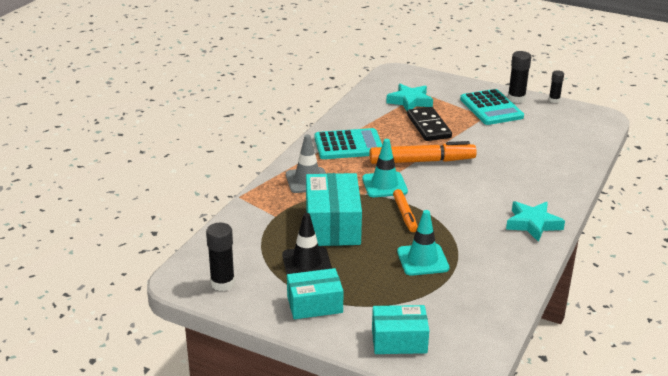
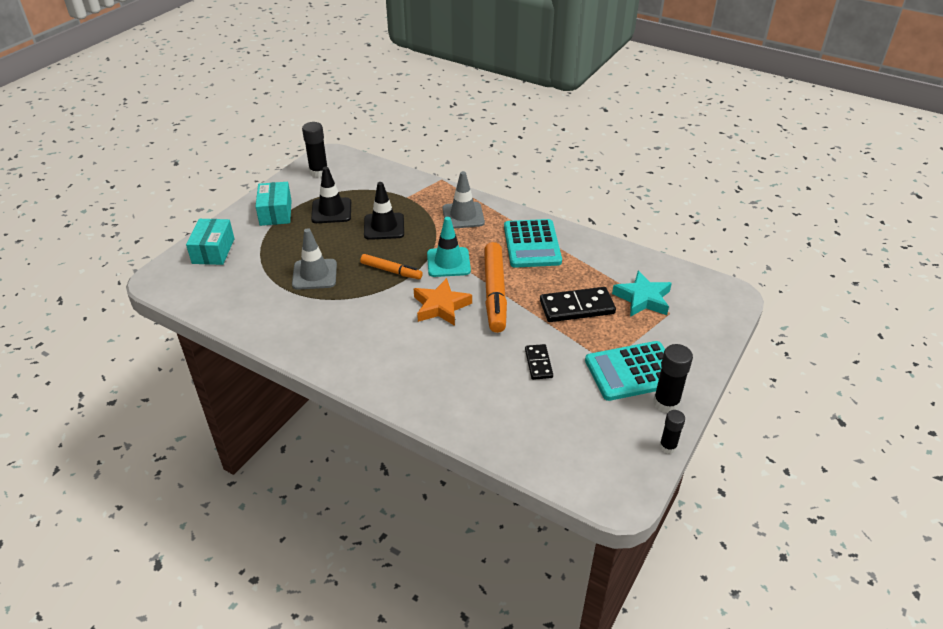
camera: 95 degrees right, 10 degrees up
turquoise box [306,173,362,246] -> black traffic cone [364,182,404,240]
orange marker [393,189,418,232] -> orange marker turned 150 degrees counterclockwise [360,254,423,279]
turquoise traffic cone [397,210,449,276] -> grey traffic cone [292,228,337,290]
turquoise star [506,201,565,242] -> none
none -> orange star [414,278,472,326]
none -> black domino [525,344,553,380]

